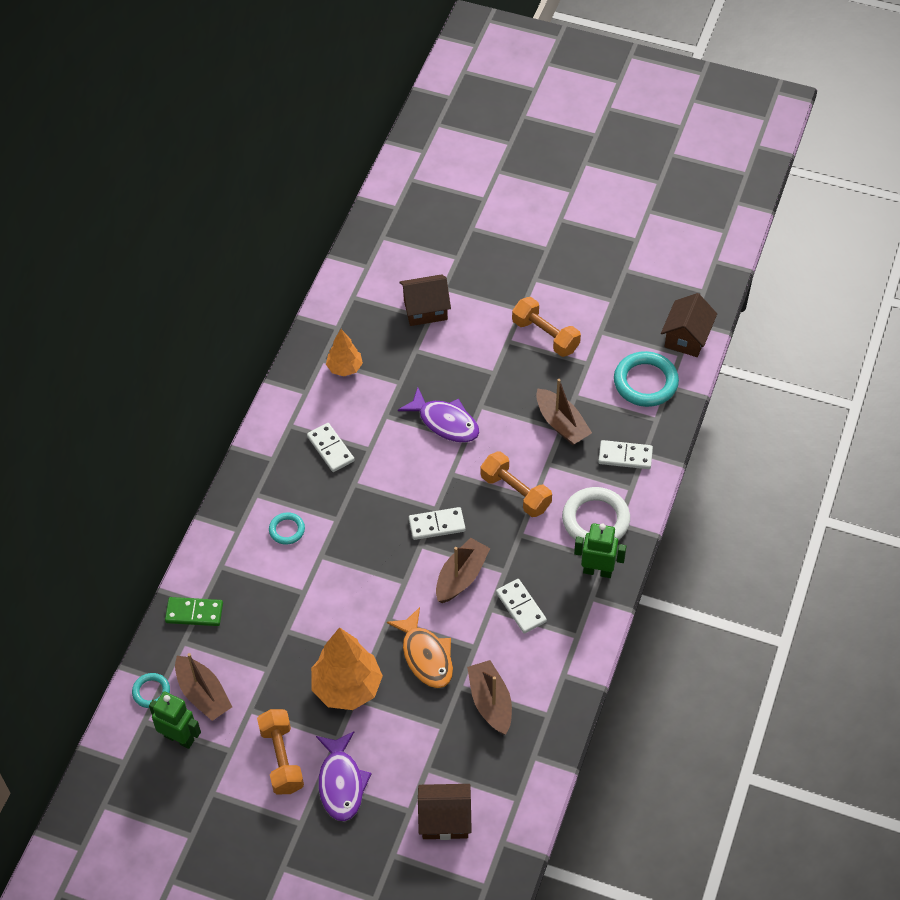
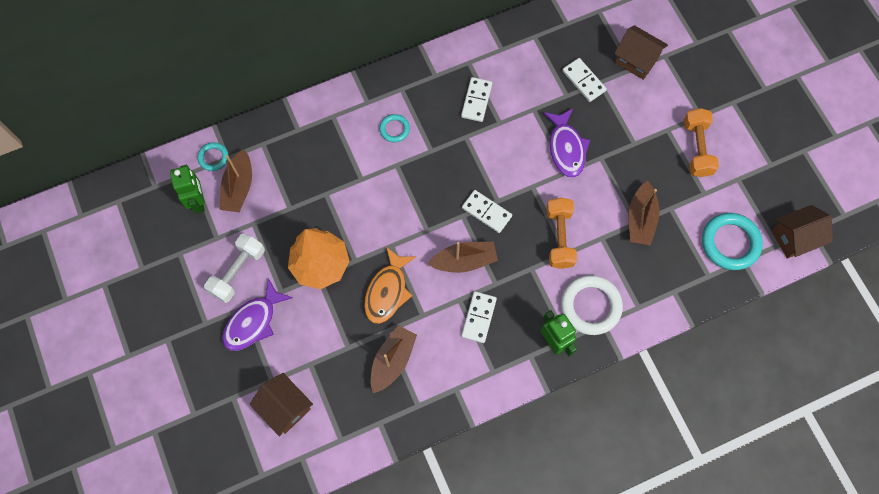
camera: 45 degrees right, 15 degrees up
green domino [165,597,223,626] -> none
orange dumbbell [257,709,304,794] -> white dumbbell [204,233,265,303]
orange tree [326,329,363,376] -> none
white domino [598,440,653,469] -> white domino moved to [562,58,607,102]

